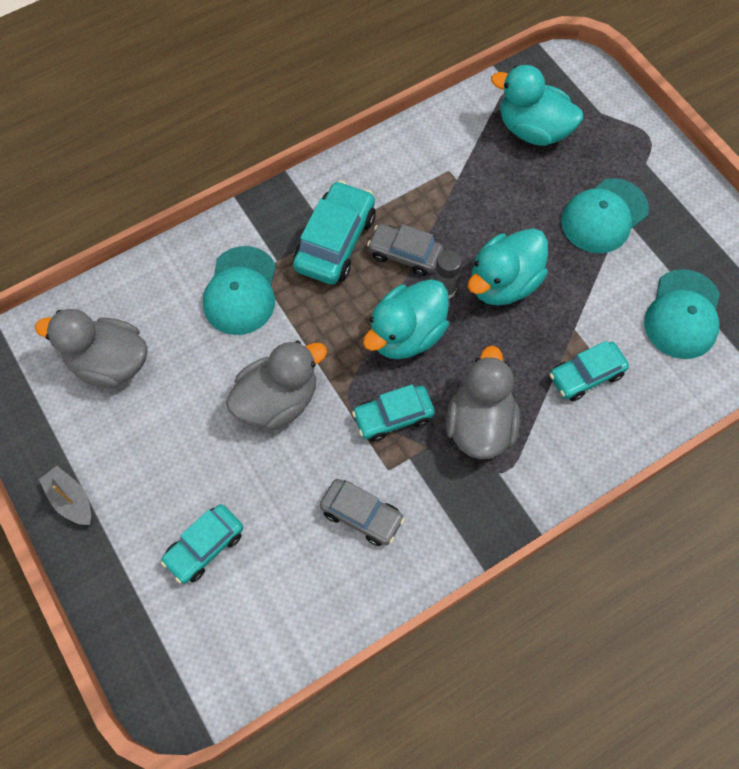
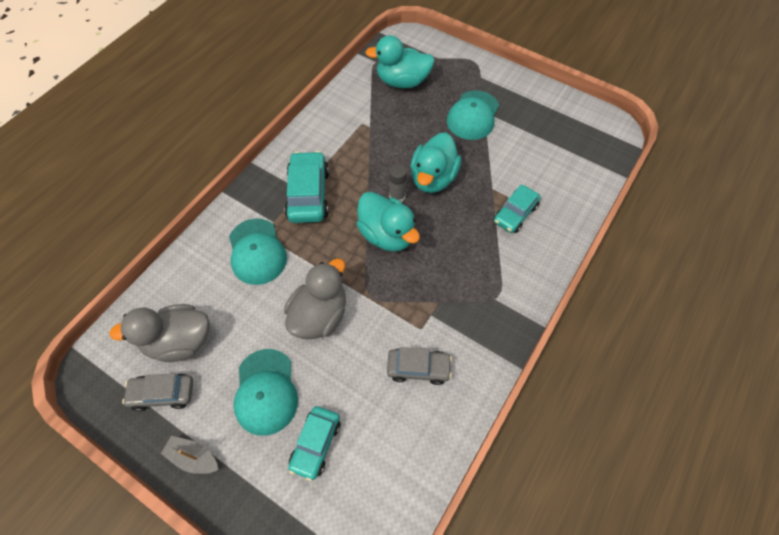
camera: 25 degrees left, 5 degrees down
turquoise car [352,384,435,442] -> none
turquoise duck [363,279,449,359] -> turquoise duck turned 60 degrees counterclockwise [356,192,420,252]
grey car [367,224,443,276] -> grey car moved to [122,373,193,411]
grey duck [446,346,520,459] -> none
turquoise cap [644,269,720,359] -> turquoise cap moved to [233,349,298,436]

